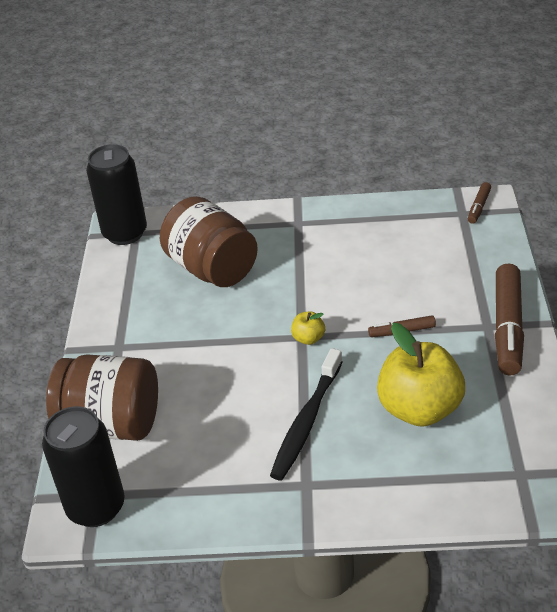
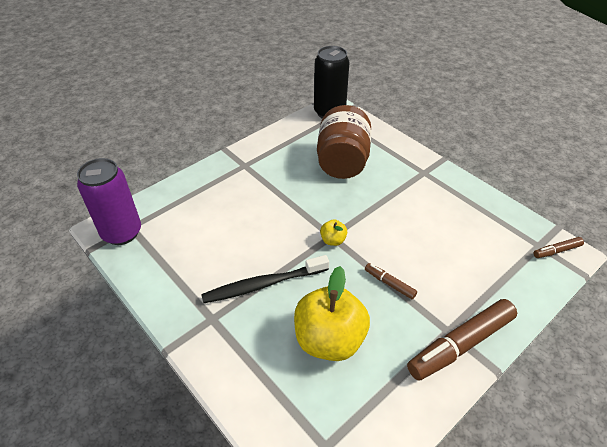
camera: 45 degrees right, 5 degrees up
black can [42,406,125,527] -> purple can [77,158,141,245]
brown jar [46,354,158,441] -> none

